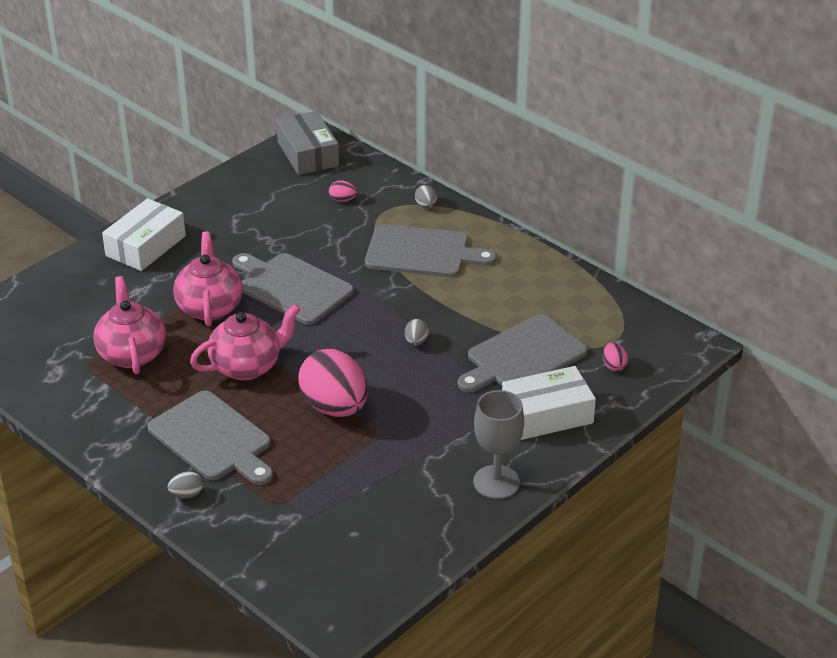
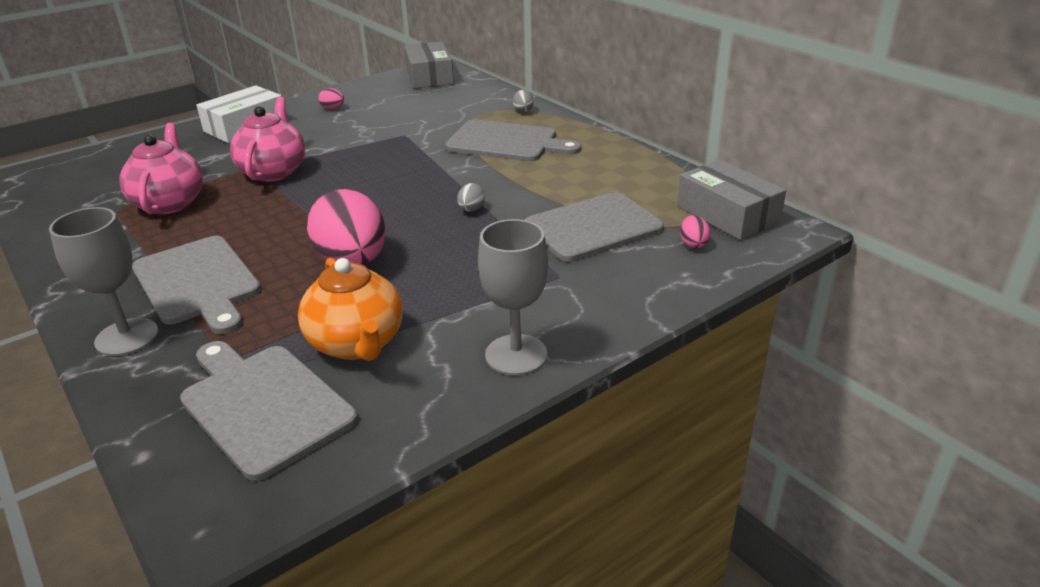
camera: 10 degrees right, 5 degrees down
grey egg [168,471,203,498] -> grey goblet [49,207,158,356]
pink teapot [190,304,301,381] -> none
grey cutting board [232,253,354,325] -> grey cutting board moved to [180,341,358,481]
pink egg [329,180,357,202] -> pink egg moved to [318,88,344,109]
white box [502,366,596,440] -> none
none -> orange teapot [298,258,403,361]
none -> grey box [677,159,786,240]

